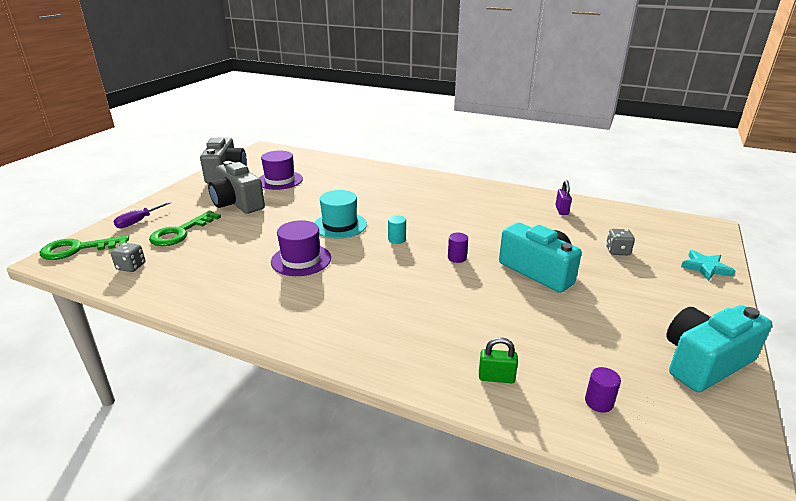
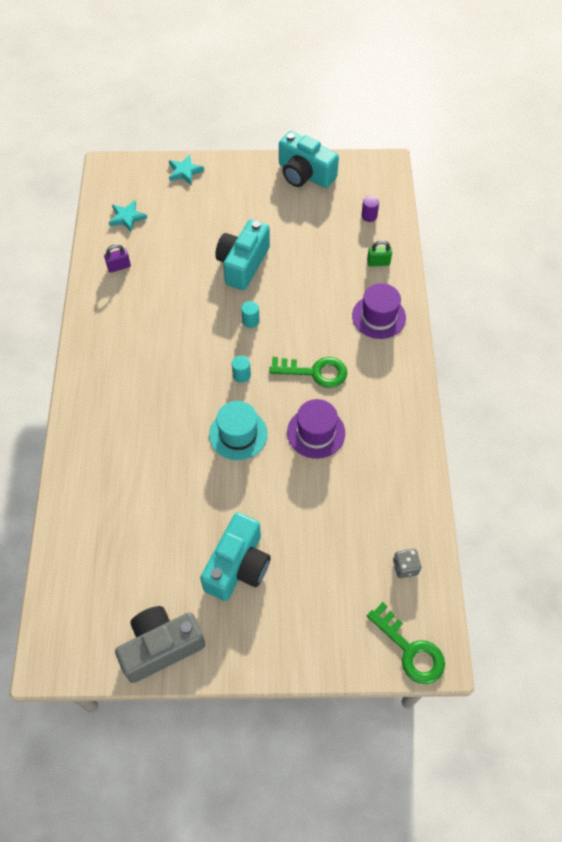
camera: 115 degrees left, 30 degrees up
purple screwdriver [114,201,172,228] -> none
green key [149,211,221,246] -> green key moved to [269,357,347,388]
grey camera [208,161,265,214] -> turquoise camera [200,512,271,601]
purple hat [259,150,303,190] -> purple hat moved to [352,283,406,339]
purple cylinder [448,233,468,263] -> turquoise cylinder [241,301,259,328]
green padlock [479,337,518,383] -> green padlock turned 75 degrees counterclockwise [367,240,392,266]
grey dice [606,229,635,255] -> none
none -> turquoise star [109,200,147,232]

